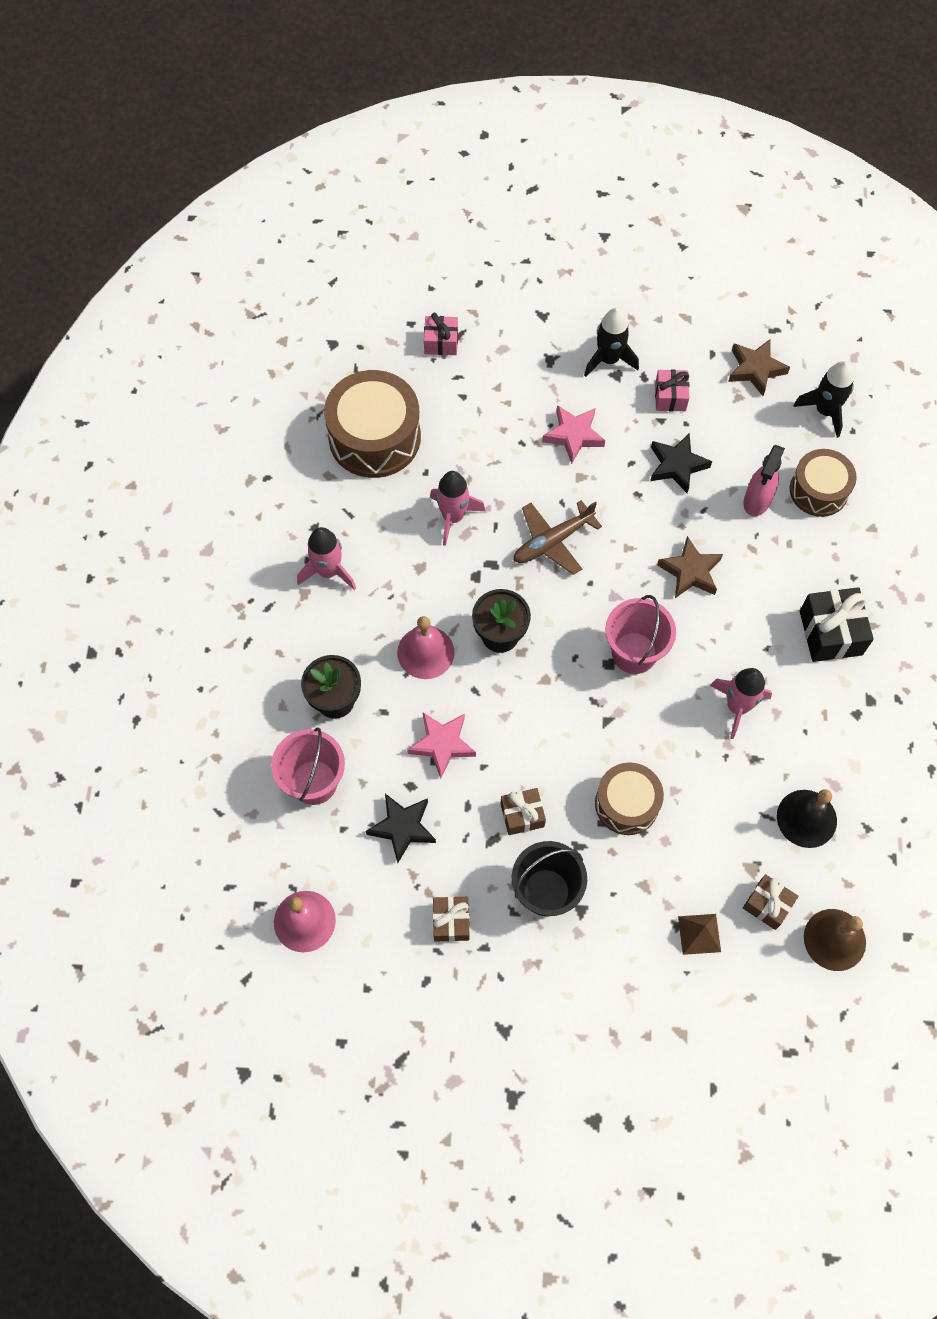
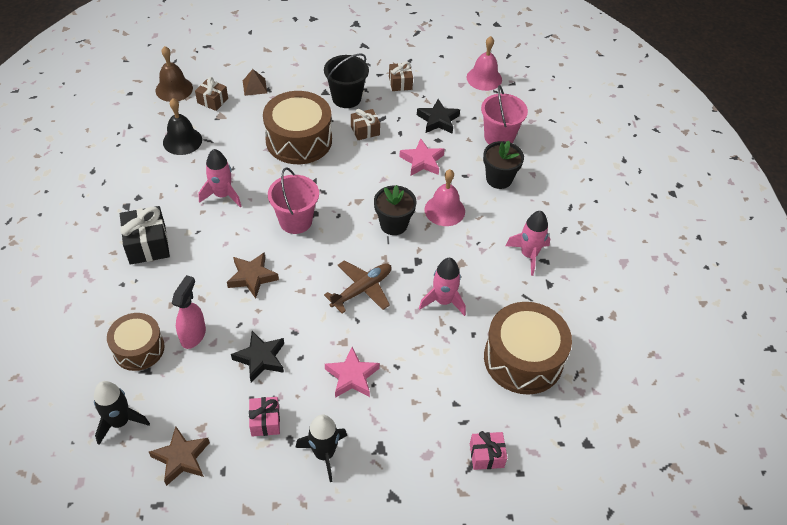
camera: 170 degrees right, 15 degrees down
brown drum [595,762,664,835] -> brown drum [263,91,332,164], size x1.60

